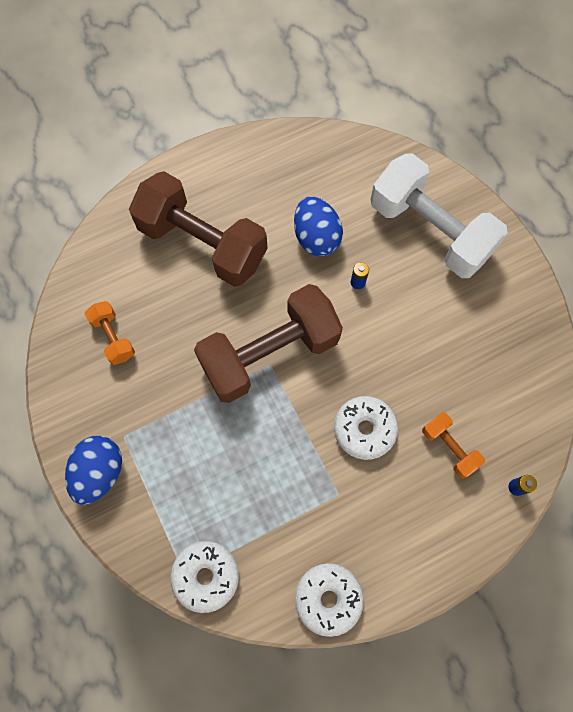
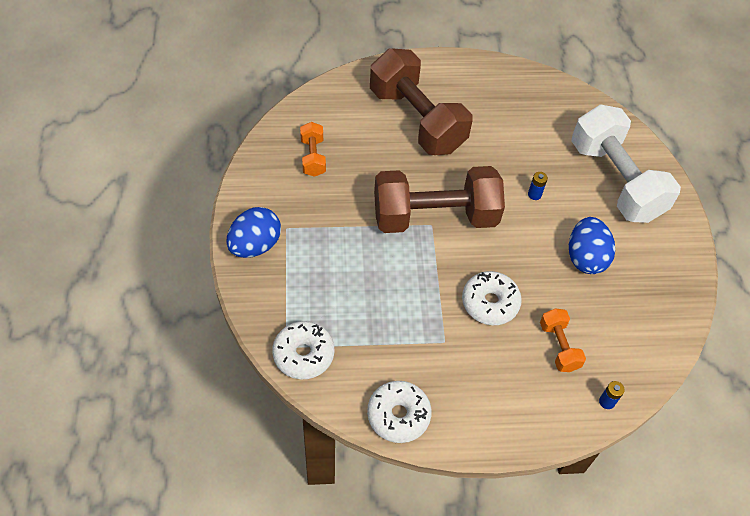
camera: 20 degrees right, 15 degrees down
blue egg [294,197,343,256] -> blue egg moved to [569,217,615,274]

